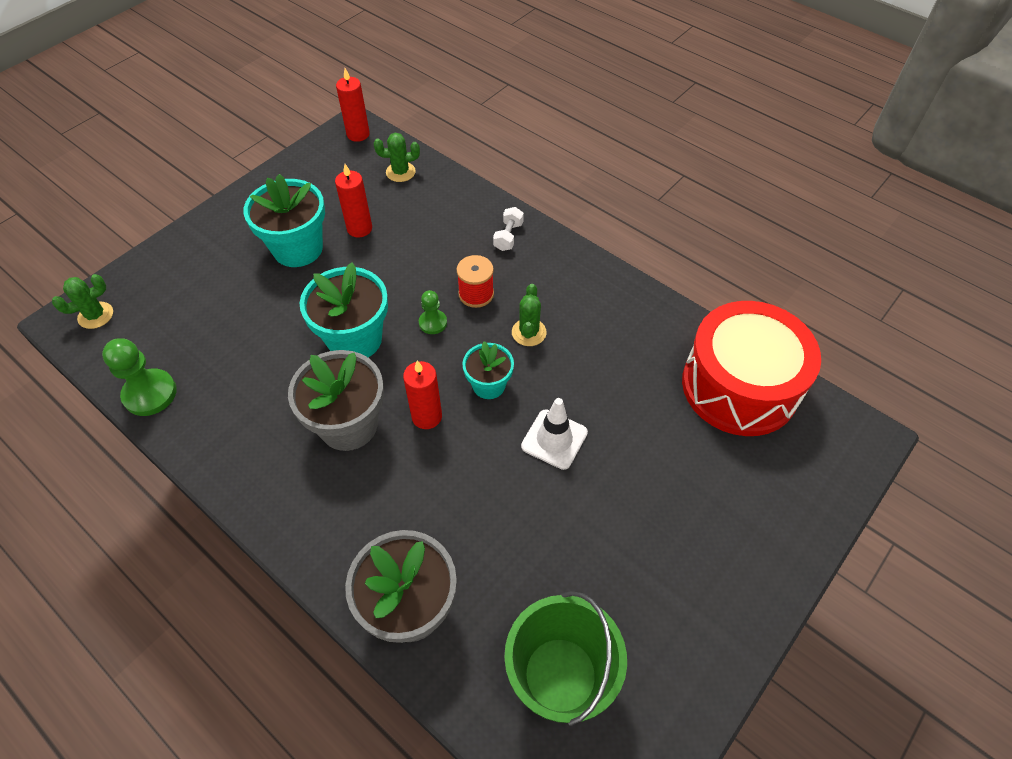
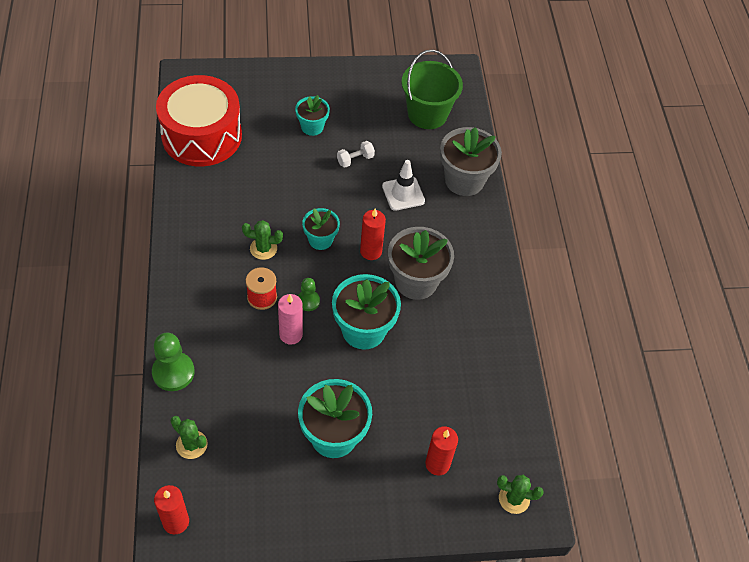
camera: 140 degrees left, 0 degrees up
green pawn [102,338,177,416] -> green pawn moved to [152,333,195,391]
red candle [335,164,372,237] -> red candle moved to [425,426,458,475]
white dumbbell [493,207,524,251] -> white dumbbell moved to [337,141,375,168]
green cactus [512,284,547,346] -> green cactus turned 45 degrees clockwise [242,220,283,260]
white traffic cone [521,398,588,470] -> white traffic cone moved to [382,160,425,211]
none -> pink candle [278,294,303,345]
none -> turquoise flower pot [295,95,330,136]

